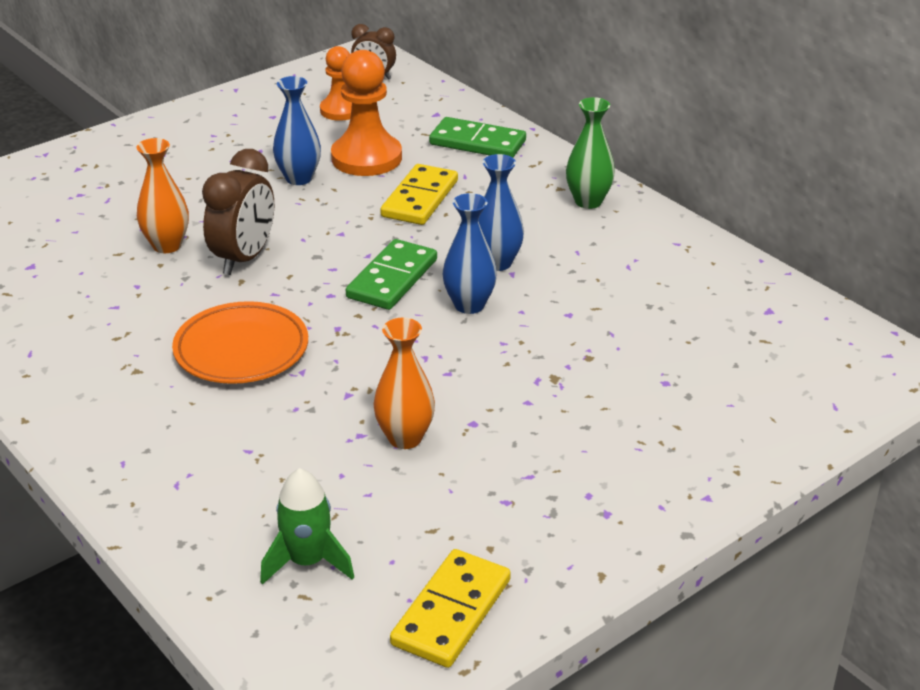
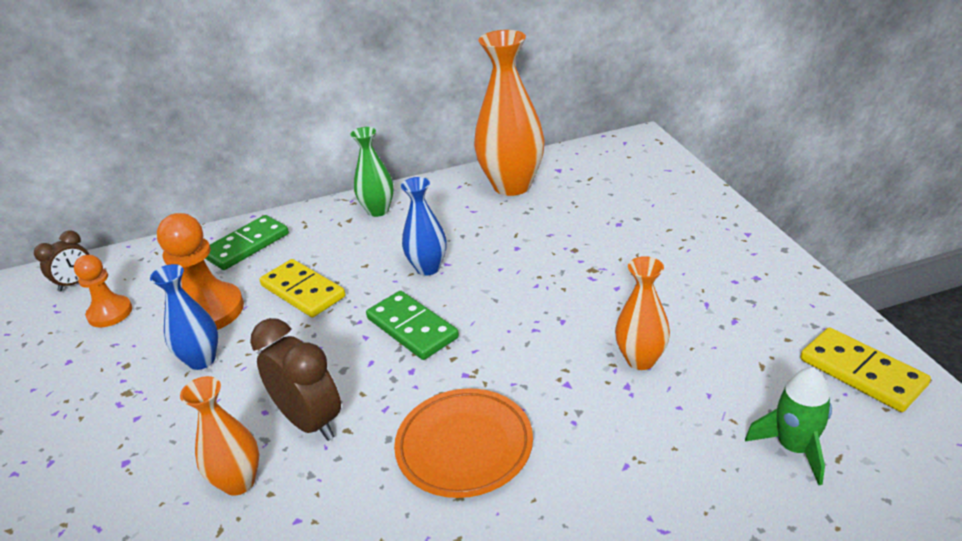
camera: 65 degrees left, 0 degrees up
blue vase [443,193,497,314] -> none
none -> orange vase [474,30,545,196]

